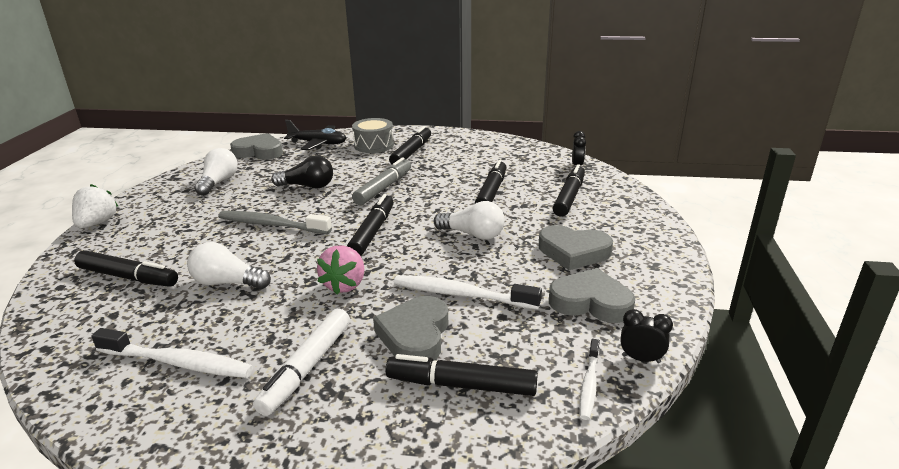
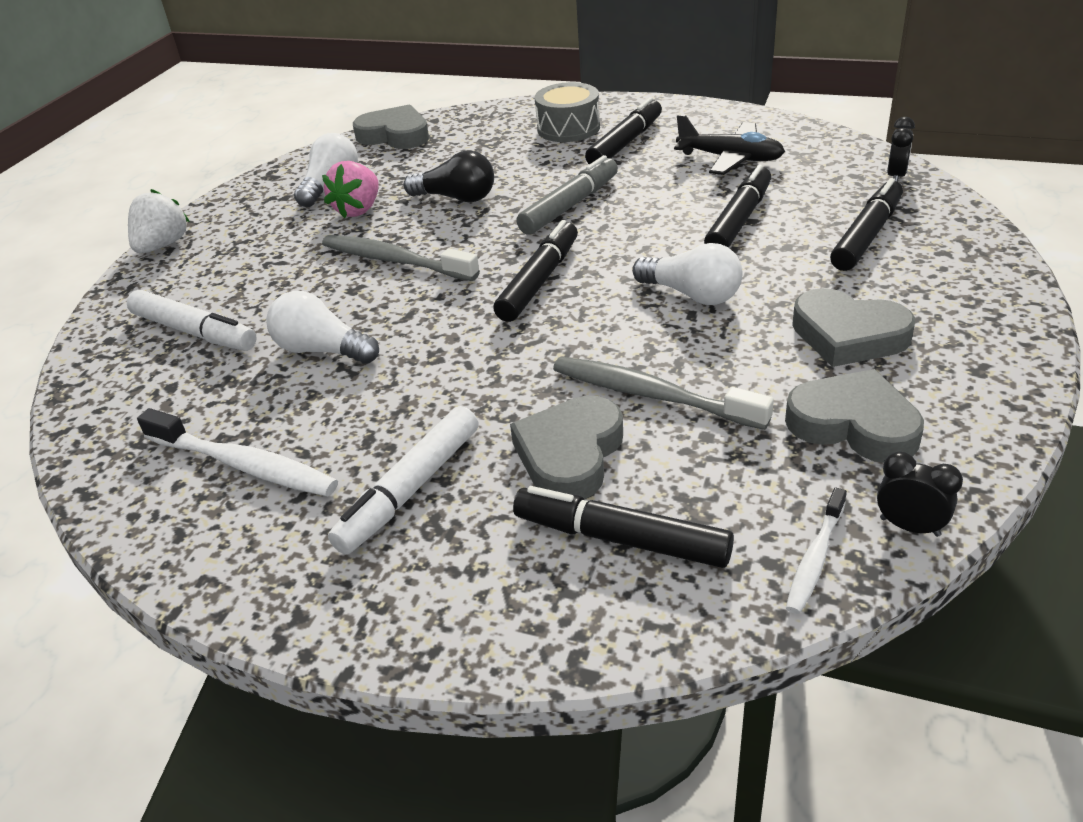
camera: 15 degrees right, 10 degrees up
black marker [74,250,178,287] -> white marker [127,290,257,351]
black plane [284,120,346,150] -> black plane moved to [674,114,785,175]
pink strawberry [317,245,365,295] -> pink strawberry moved to [322,161,379,218]
white toothbrush [394,275,542,309] -> grey toothbrush [553,357,774,430]

